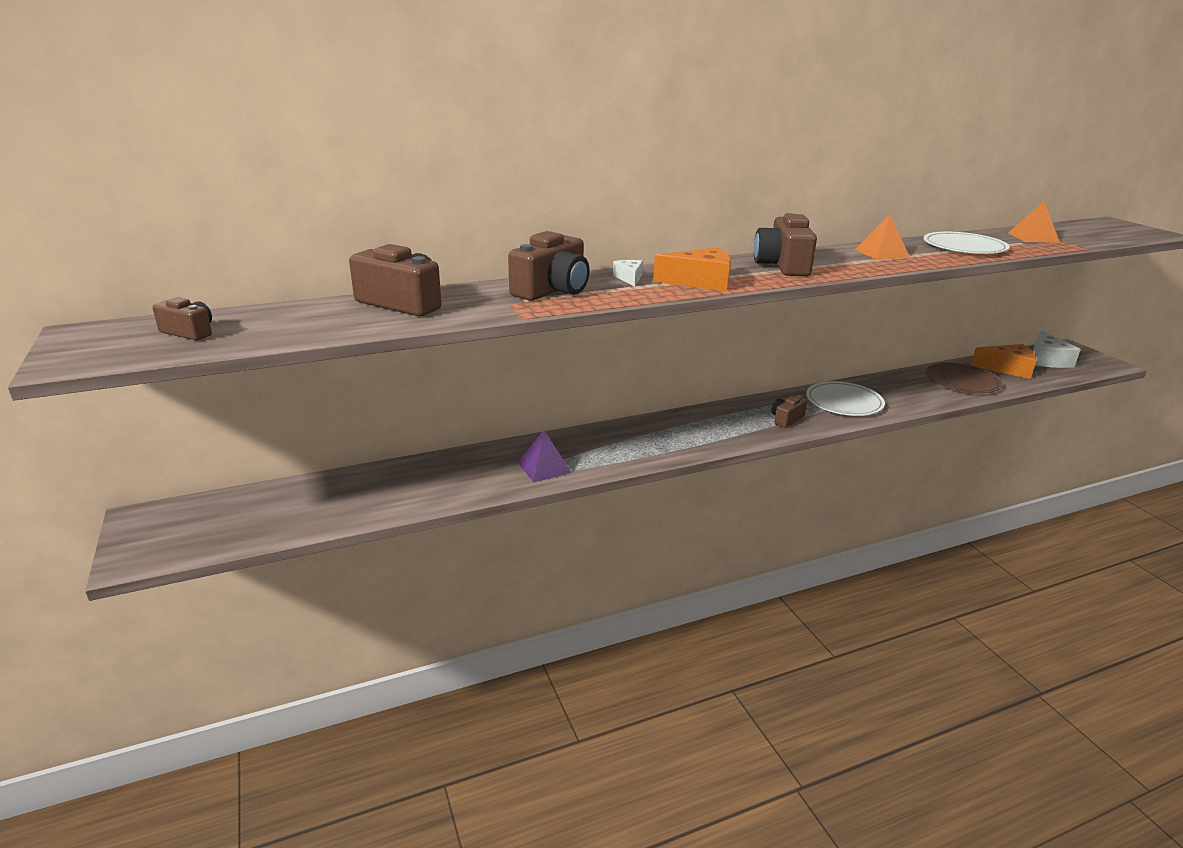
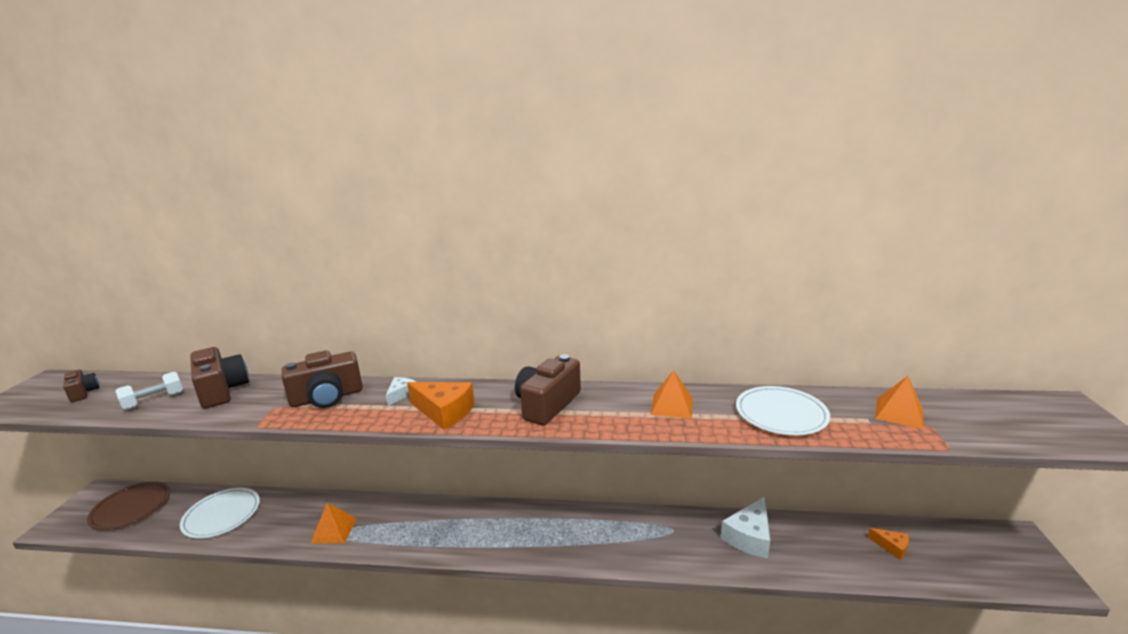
camera: 30 degrees right, 5 degrees down
purple pyramid [517,430,572,482] -> orange pyramid [310,503,357,544]
brown camera [771,395,807,428] -> none
white plate [806,381,885,416] -> white plate moved to [180,488,260,538]
brown plate [925,363,1003,393] -> brown plate moved to [87,481,170,530]
orange cheese [971,344,1037,379] -> orange cheese [868,528,909,560], size x0.54
white cheese [1033,330,1081,368] -> white cheese moved to [721,497,770,558]
none -> white dumbbell [115,372,183,410]

